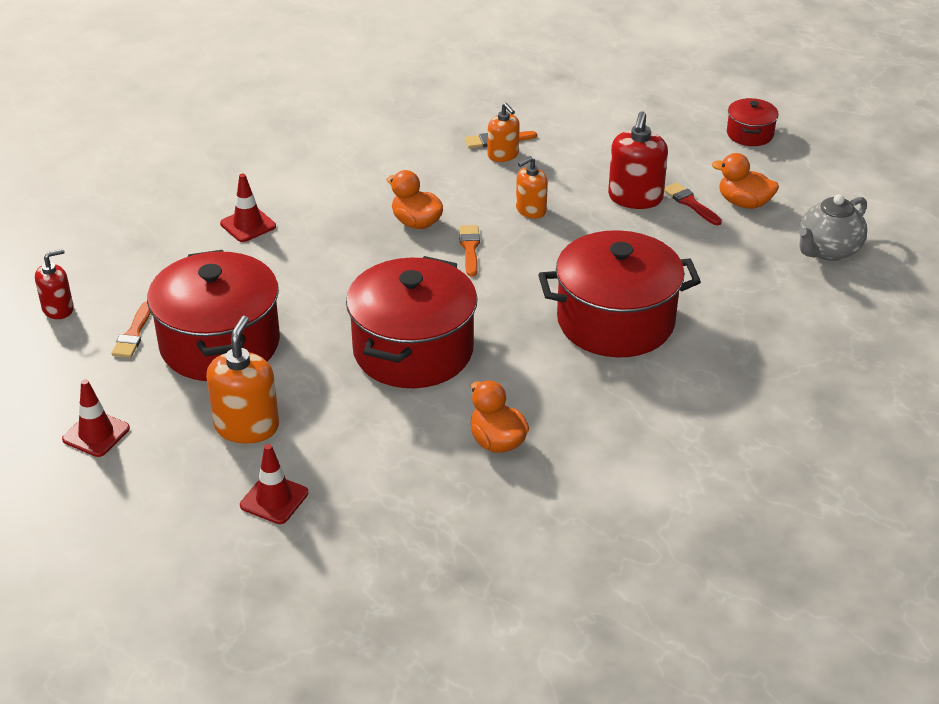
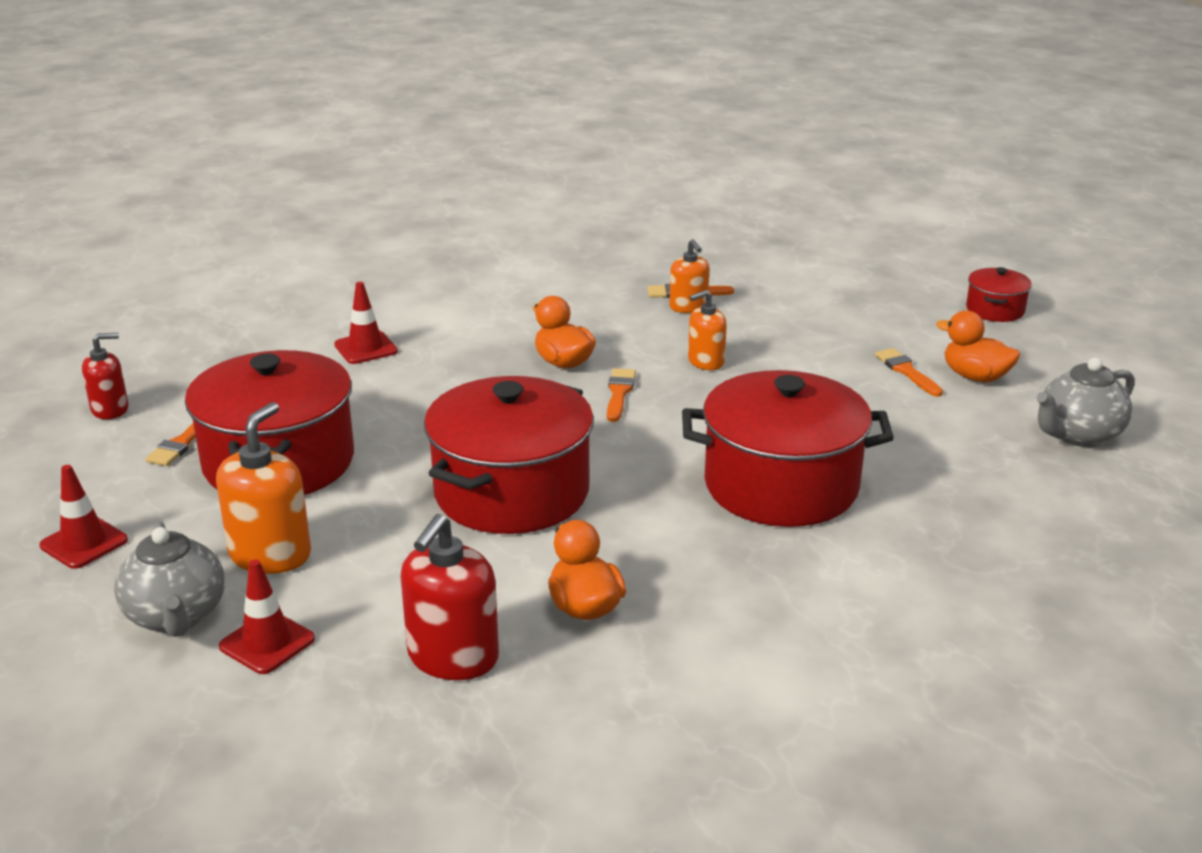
camera: 10 degrees right, 10 degrees down
red soap dispenser [608,111,668,209] -> red soap dispenser moved to [400,514,499,680]
red brush [664,182,722,225] -> orange brush [875,348,943,397]
none -> grey teapot [114,522,225,637]

